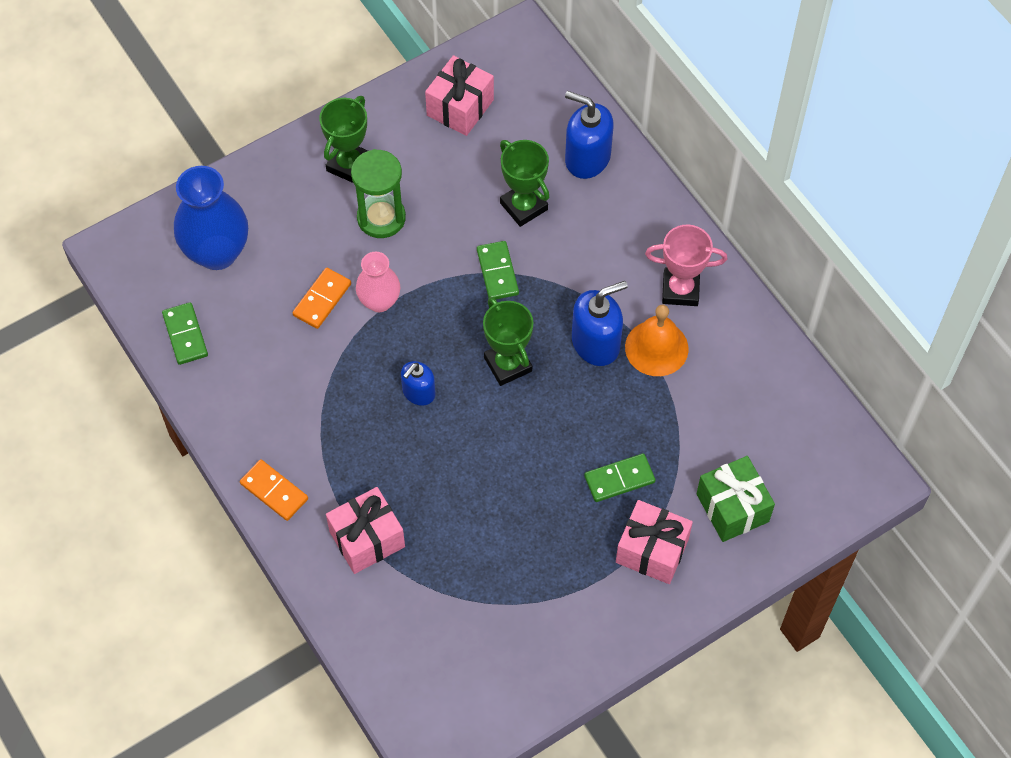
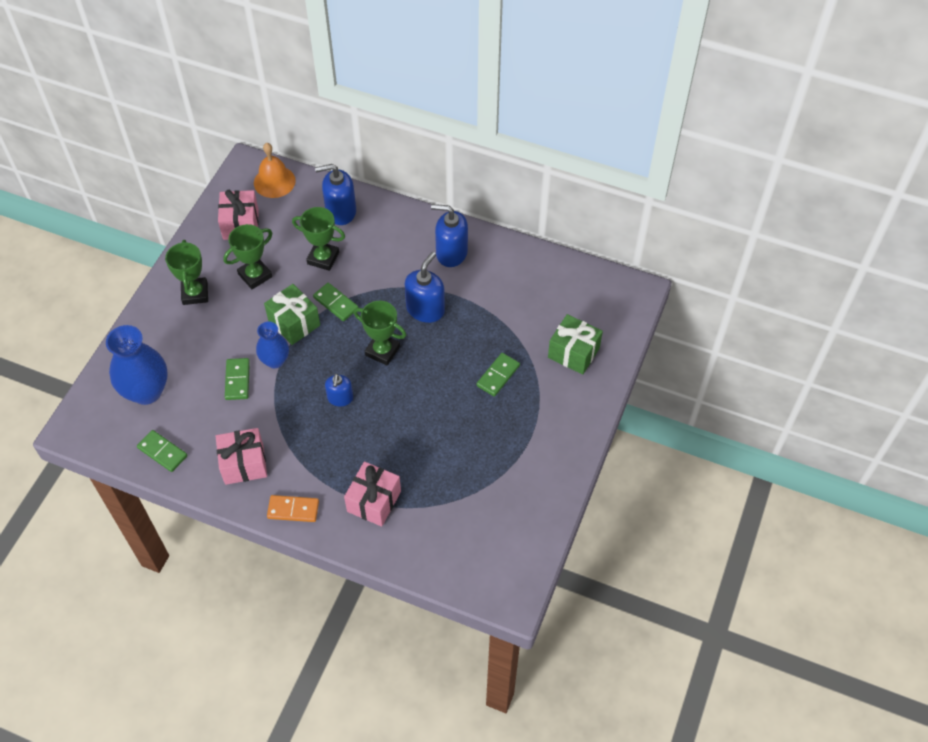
camera: 35 degrees left, 5 degrees down
orange domino [292,268,351,329] -> green domino [225,358,250,400]
green hourglass [351,149,406,238] -> none
pink vase [356,252,400,312] -> blue vase [256,322,289,368]
pink gift [616,500,693,584] -> pink gift moved to [216,428,267,485]
orange bell [625,305,689,376] -> orange bell moved to [254,143,296,198]
pink trophy [645,225,727,306] -> blue soap dispenser [431,204,468,267]
none -> green trophy [223,224,272,289]
none -> green gift [264,284,320,345]

